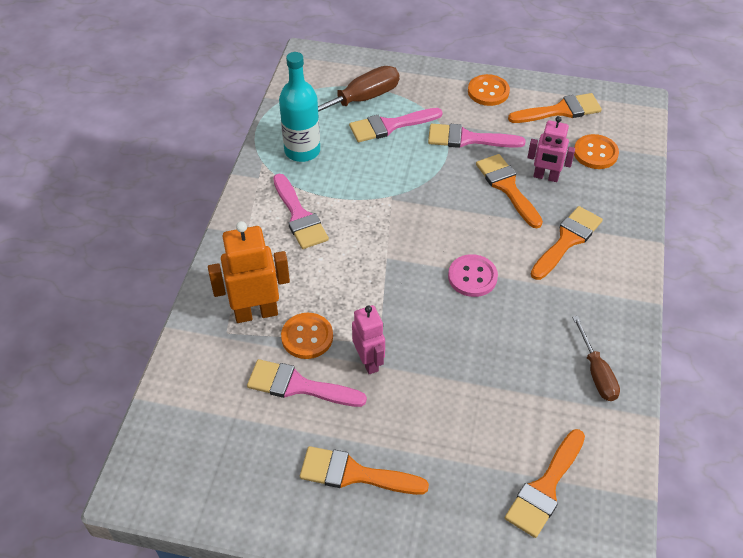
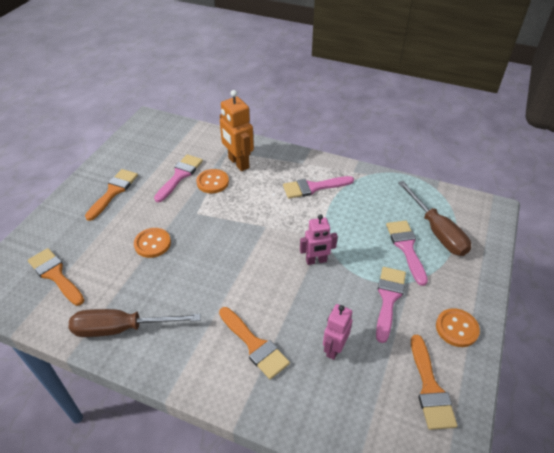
camera: 100 degrees right, 5 degrees down
orange robot [208,221,290,323] -> orange robot turned 150 degrees clockwise [220,90,254,171]
turquoise bottle [279,52,320,162] -> none
pink robot [352,305,385,374] -> pink robot moved to [300,214,338,265]
pink button [448,254,498,297] -> none
orange brush [476,154,543,228] -> none
brown screwdriver [572,316,620,401] -> brown screwdriver [69,309,201,337], size x1.62
orange button [574,134,619,169] -> orange button moved to [134,228,171,258]

